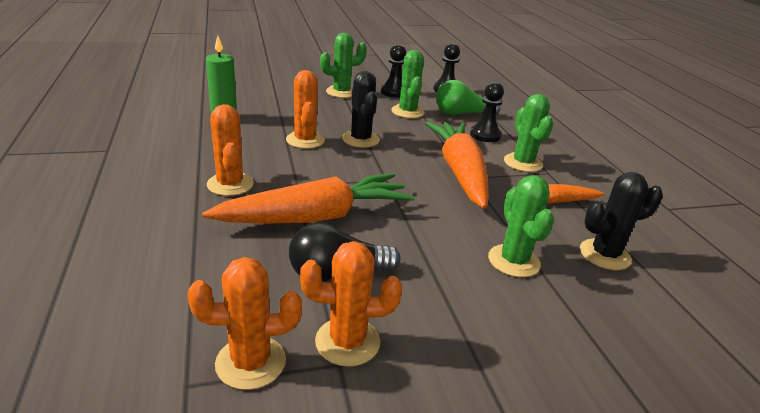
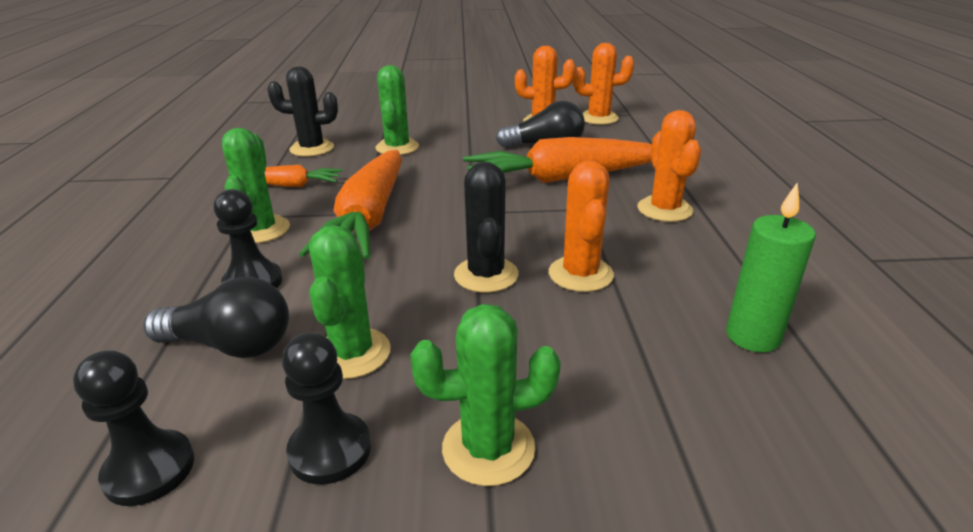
camera: 165 degrees left, 0 degrees up
green light bulb [436,80,500,115] -> black light bulb [143,277,289,358]

